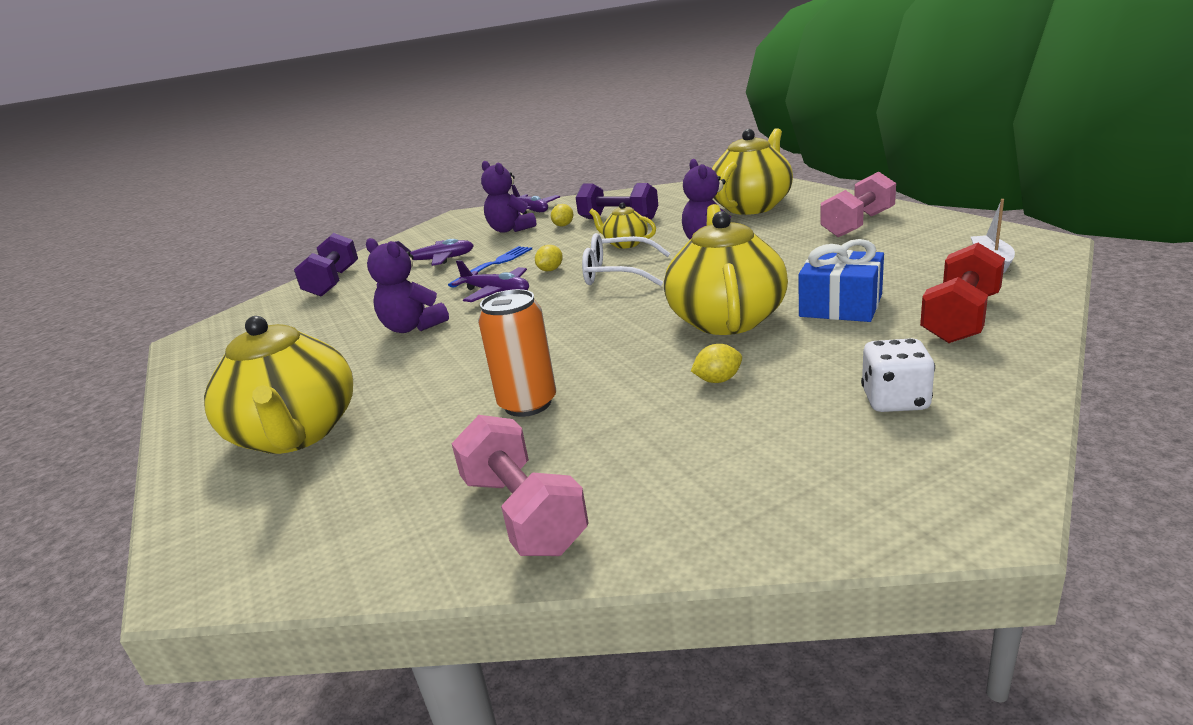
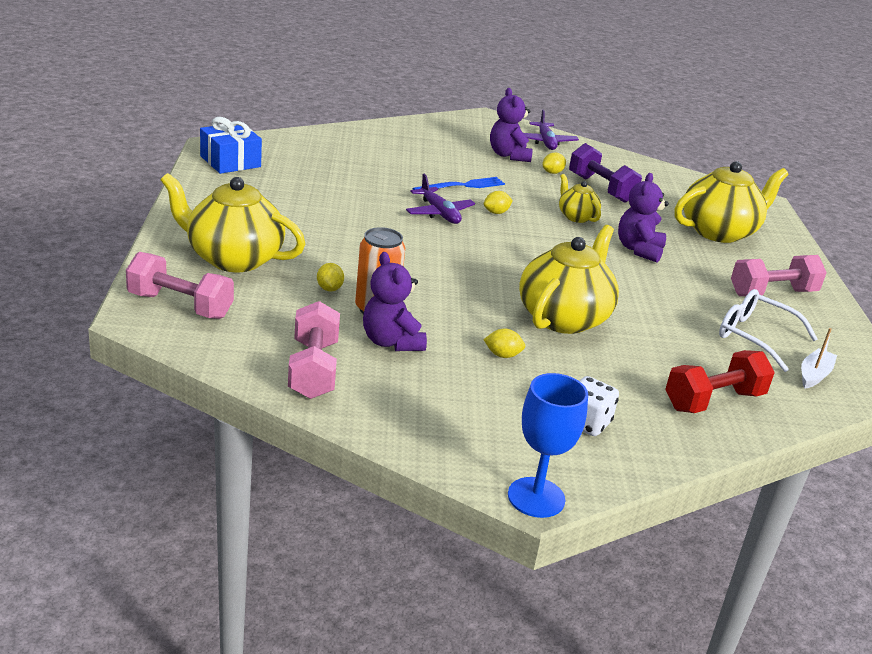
camera: 20 degrees right, 5 degrees up
yellow teapot [204,316,353,454] -> yellow teapot turned 105 degrees clockwise [161,173,305,272]
purple dumbbell [294,233,358,297] -> none
purple teddy bear [366,238,449,333] -> purple teddy bear moved to [363,252,427,351]
purple plane [395,239,474,266] -> none
white glasses [582,233,670,286] -> white glasses moved to [719,289,818,372]
blue gift [799,239,884,322] -> blue gift moved to [200,117,262,174]
none -> pink dumbbell [126,252,234,319]
none -> yellow lemon [317,263,344,292]
none -> blue goblet [508,373,588,518]

